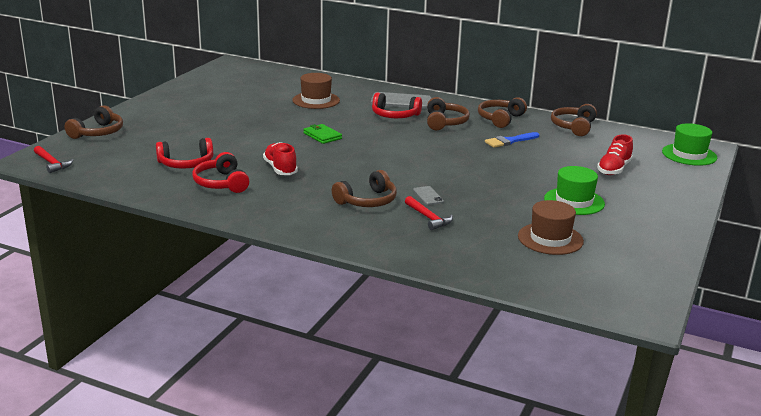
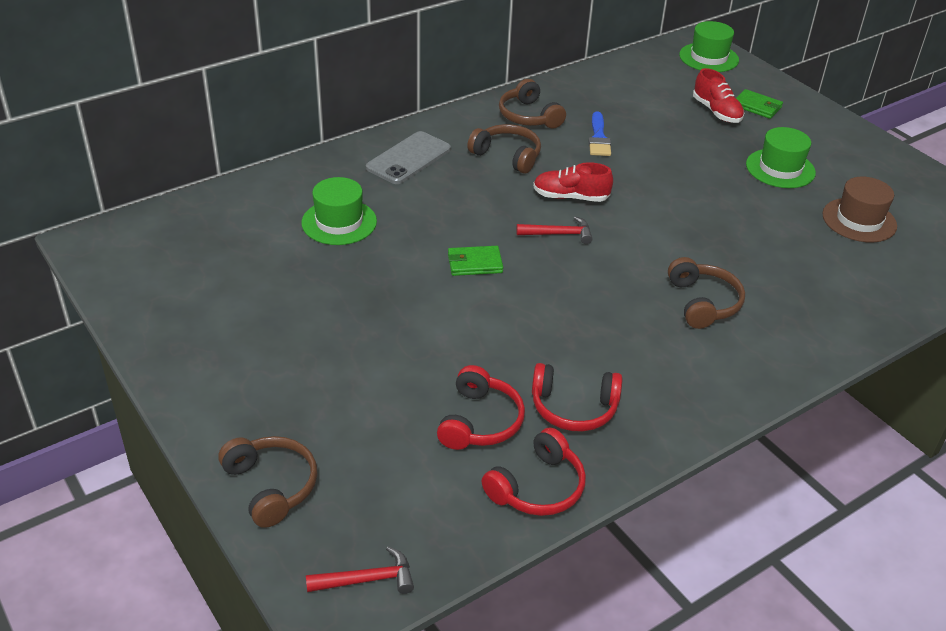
camera: 60 degrees left, 15 degrees up
red shoe [263,142,298,175] -> red shoe moved to [533,162,613,202]
brown hat [292,73,340,109] -> green hat [301,177,377,245]
red headphones [372,93,422,118] -> red headphones moved to [482,428,586,516]
red hammer [405,196,453,230] -> red hammer moved to [516,216,593,244]
grey phone [413,186,444,205] -> none
brown headphones [551,104,597,136] -> none
none -> green wallet [736,89,783,119]

